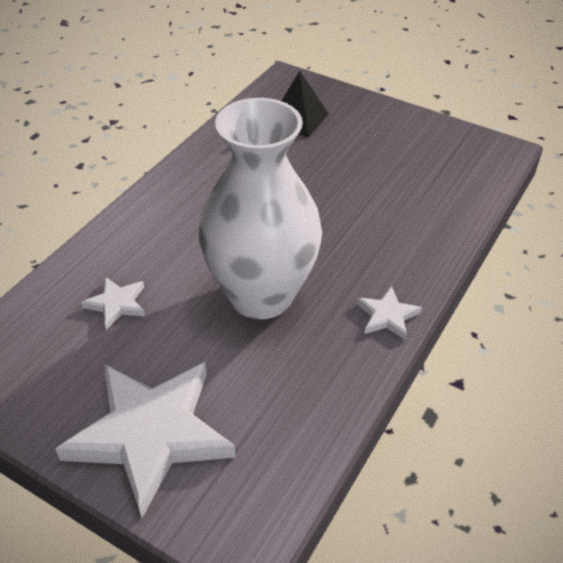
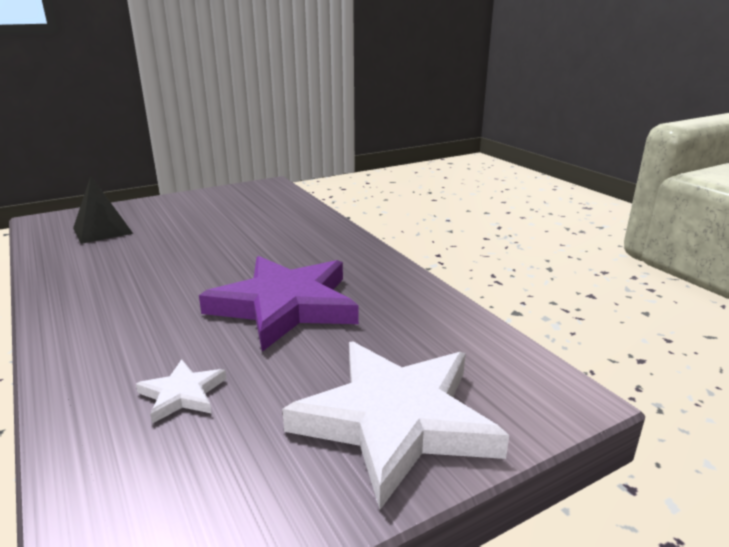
camera: 60 degrees left, 20 degrees down
white vase [199,98,322,320] -> purple star [199,256,359,352]
white star [356,286,422,340] -> none

